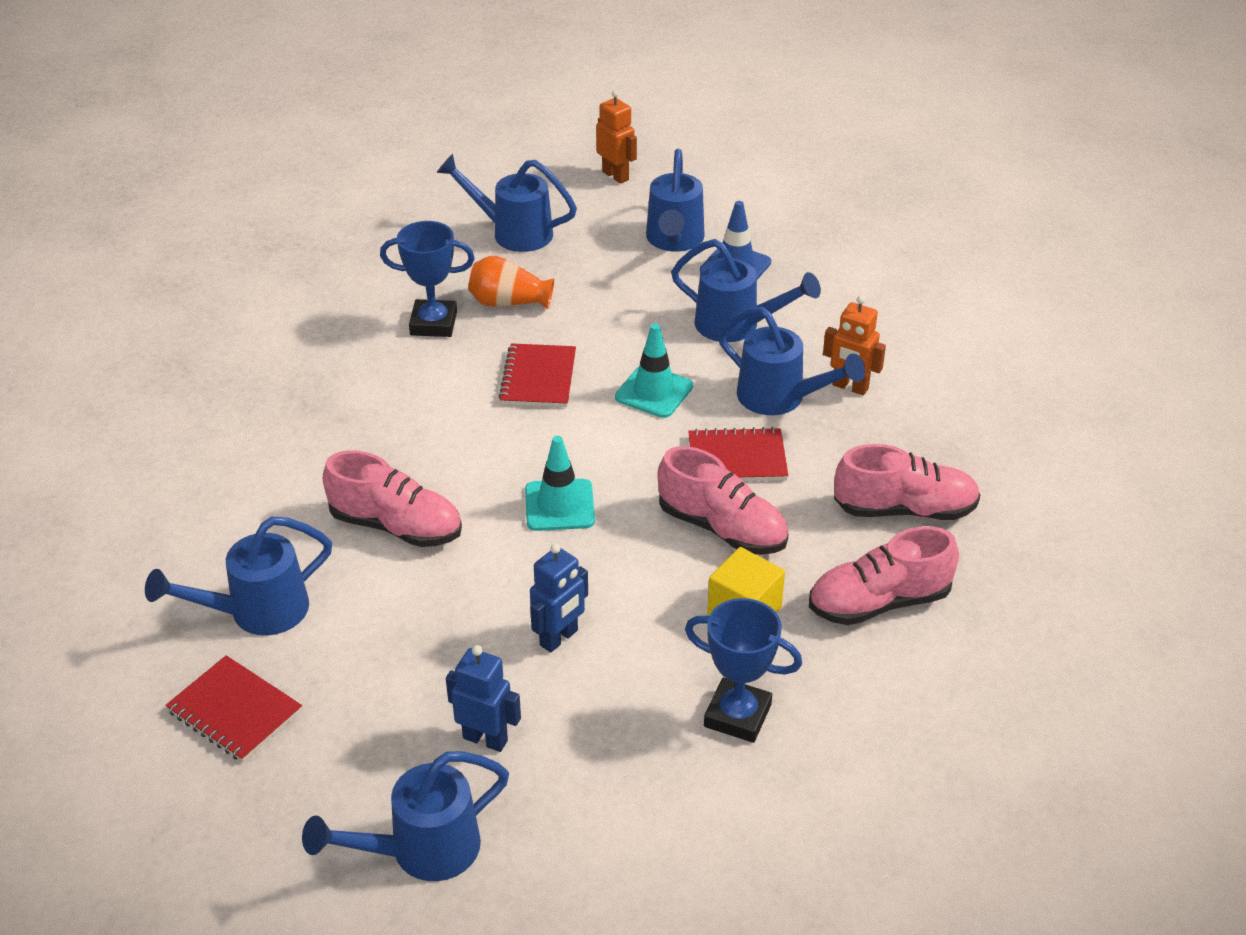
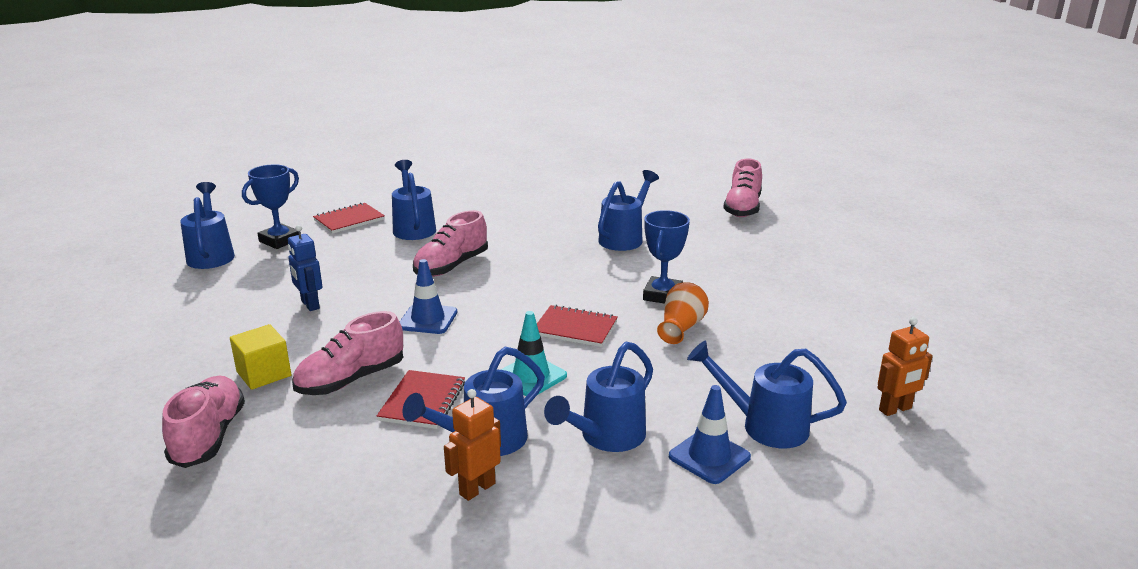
camera: 105 degrees right, 15 degrees down
blue watering can [436,154,577,252] -> blue watering can moved to [598,170,659,251]
blue robot [446,645,521,752] -> none
turquoise traffic cone [525,436,595,531] -> blue traffic cone [400,259,457,334]
blue trophy [685,598,802,743] -> blue trophy moved to [242,164,299,249]
pink shoe [834,444,981,520] -> pink shoe moved to [723,159,762,217]

